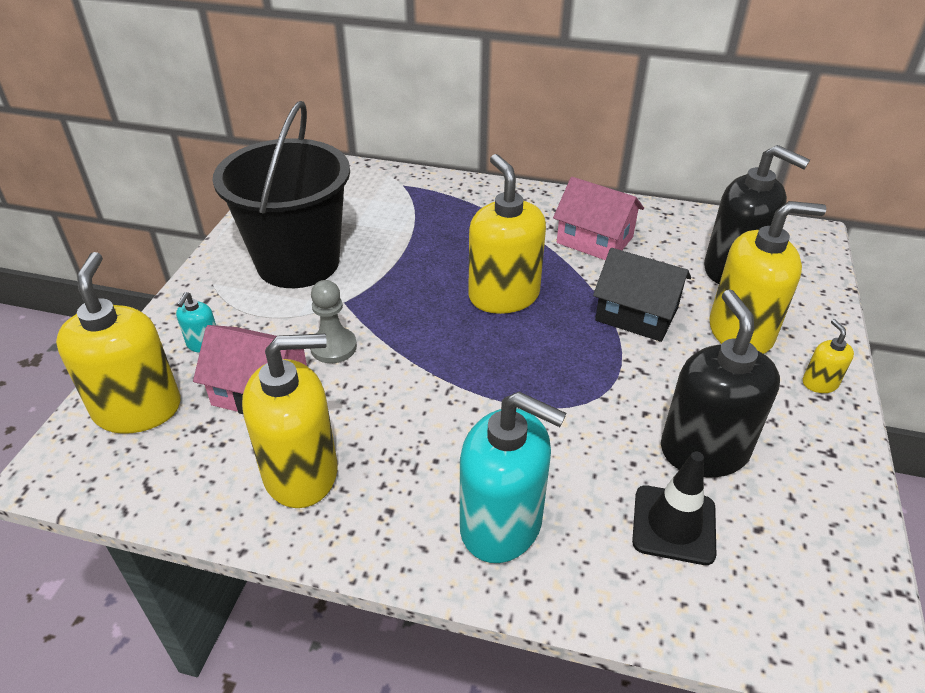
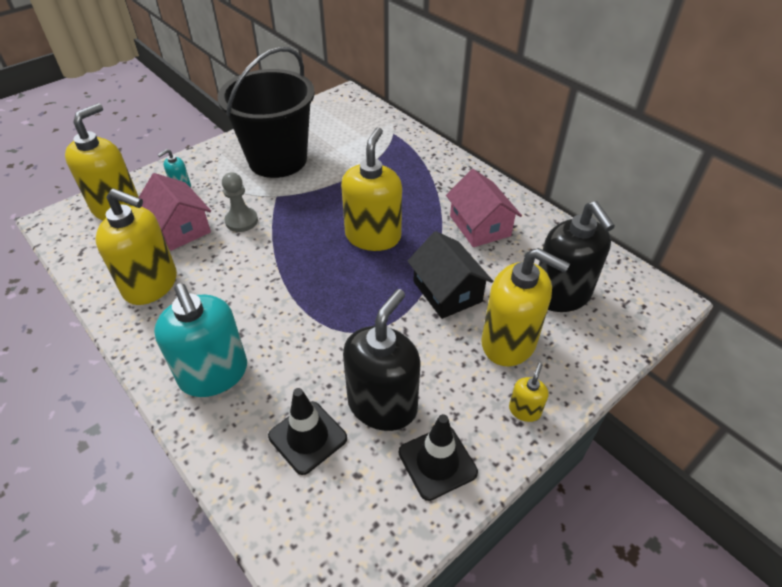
camera: 35 degrees right, 5 degrees up
none -> black traffic cone [399,414,478,501]

